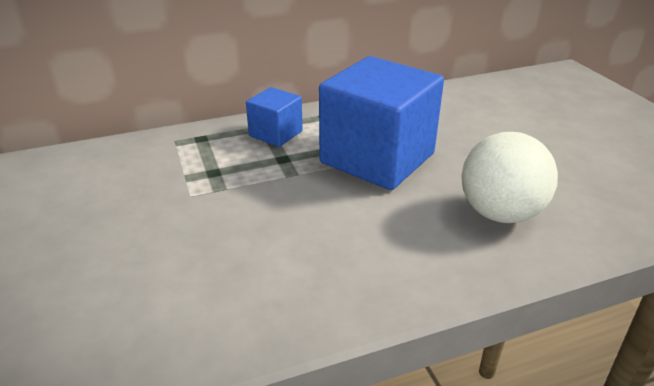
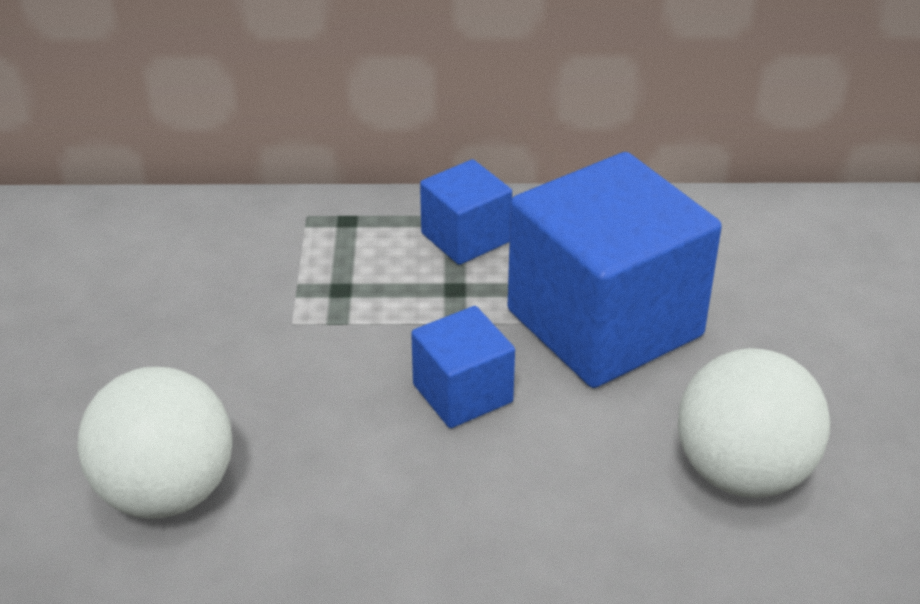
camera: 20 degrees right, 5 degrees up
none -> white ball [77,367,232,519]
none -> blue cube [411,306,515,428]

